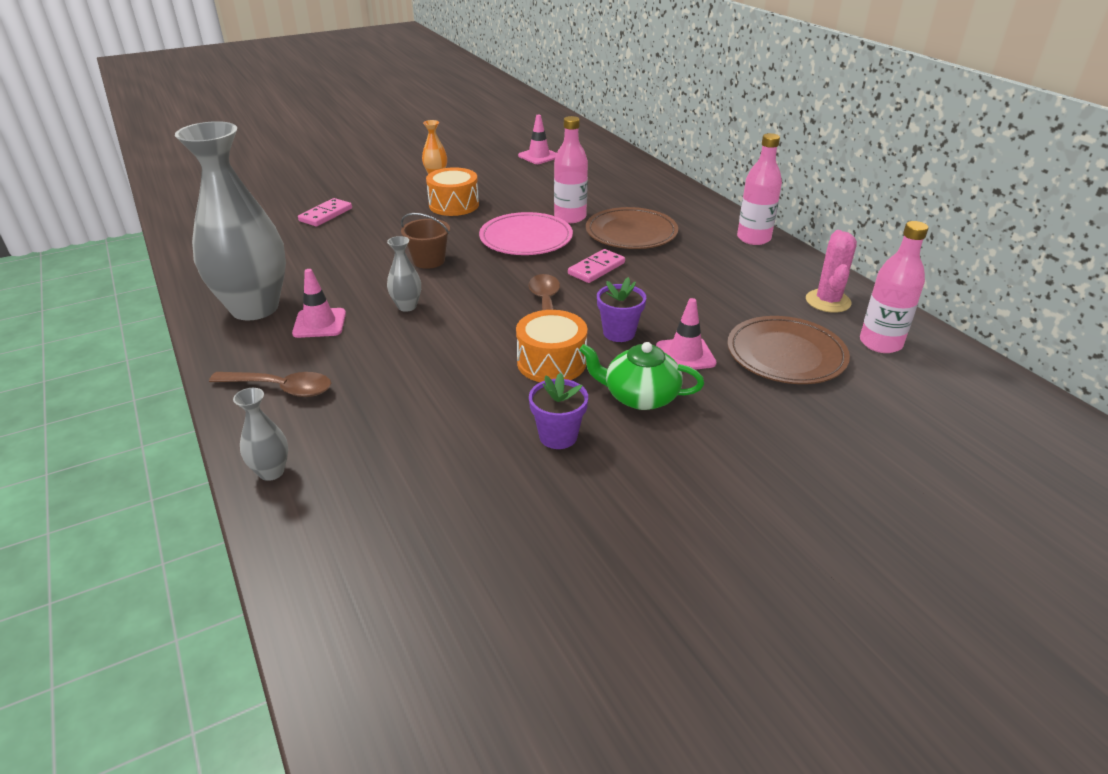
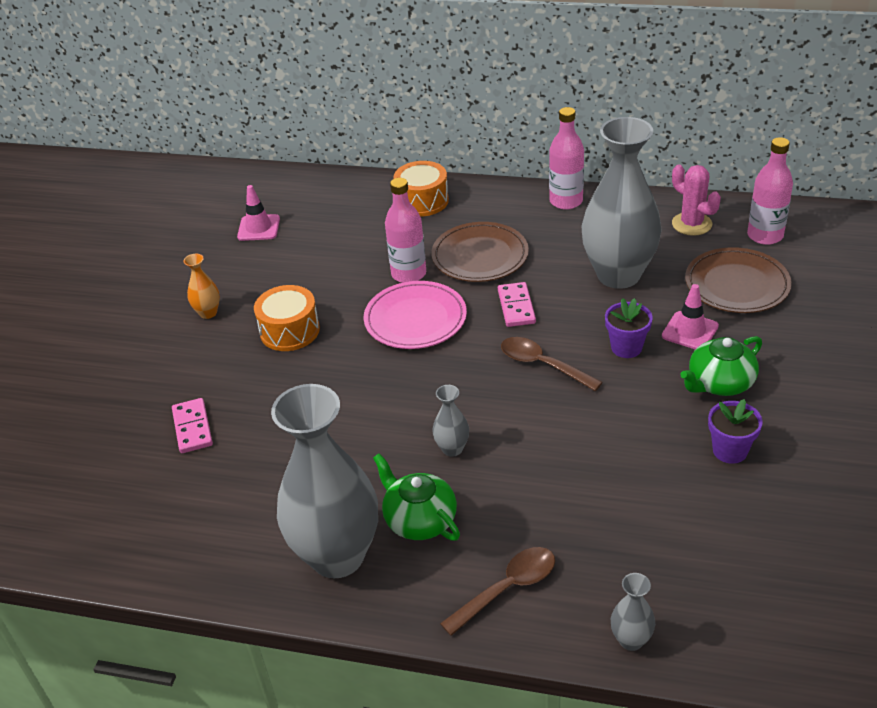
camera: 45 degrees left, 5 degrees up
pink traffic cone [292,269,346,338] -> green teapot [373,453,460,541]
brown bucket [401,213,450,269] -> none
orange drum [516,310,588,382] -> orange drum moved to [393,161,449,217]
none -> grey vase [582,117,662,289]

